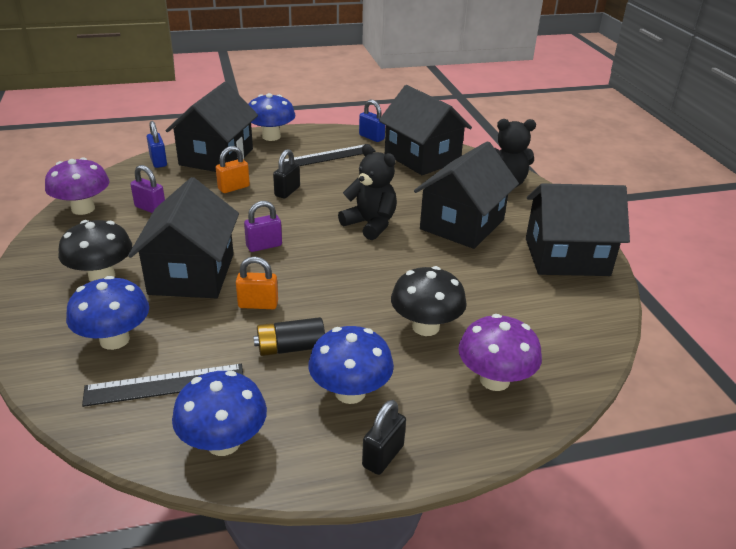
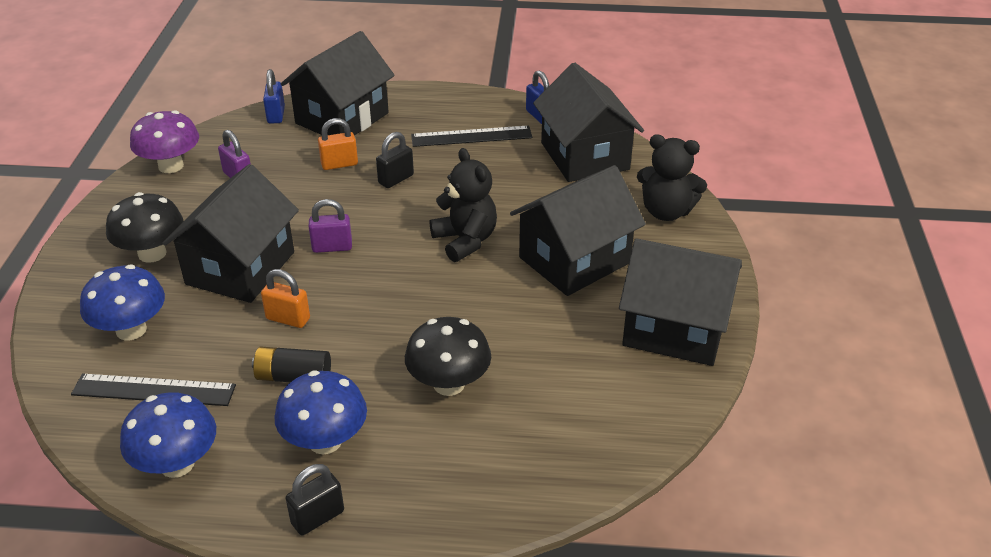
camera: 20 degrees right, 5 degrees up
blue mushroom [248,93,295,141] -> none
purple mushroom [458,314,542,391] -> none

